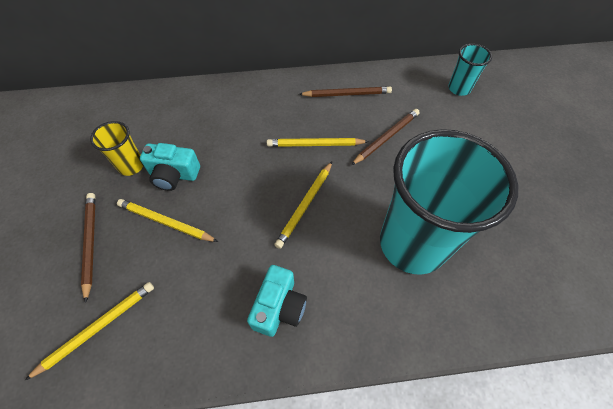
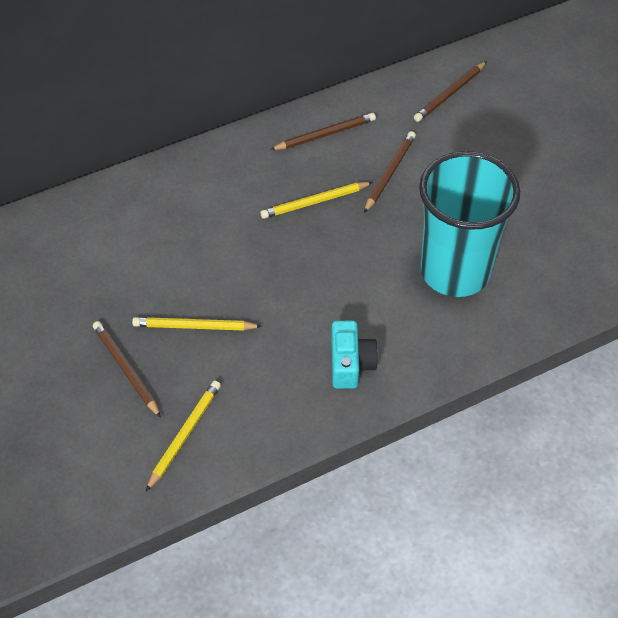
camera: 20 degrees left, 5 degrees down
yellow cup [90,121,144,176] -> none
turquoise camera [140,143,200,191] -> none
yellow pencil [274,162,332,249] -> none
turquoise cup [448,44,492,96] -> brown pencil [414,61,487,122]

